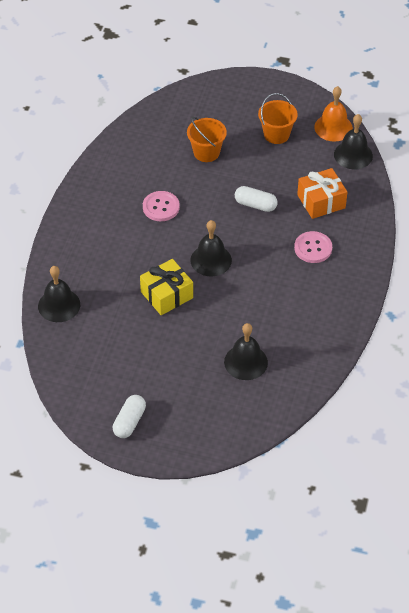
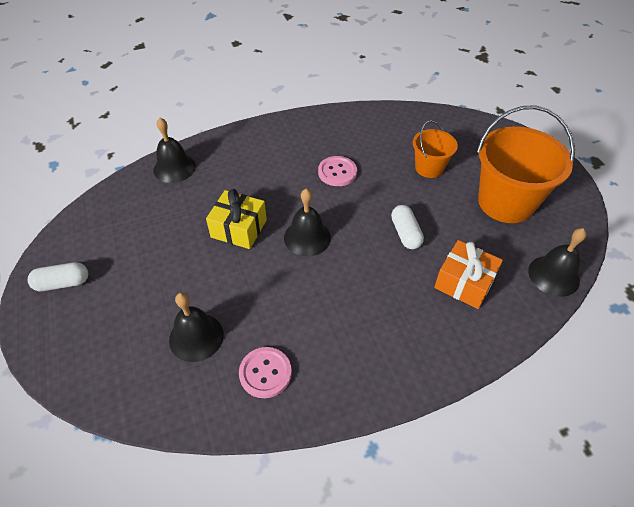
camera: 55 degrees right, 0 degrees up
orange bucket [258,93,298,144] -> orange bucket [477,105,575,223], size x1.84
pink button [294,231,332,263] -> pink button moved to [239,347,292,398]
orange bell [314,86,353,142] -> none

